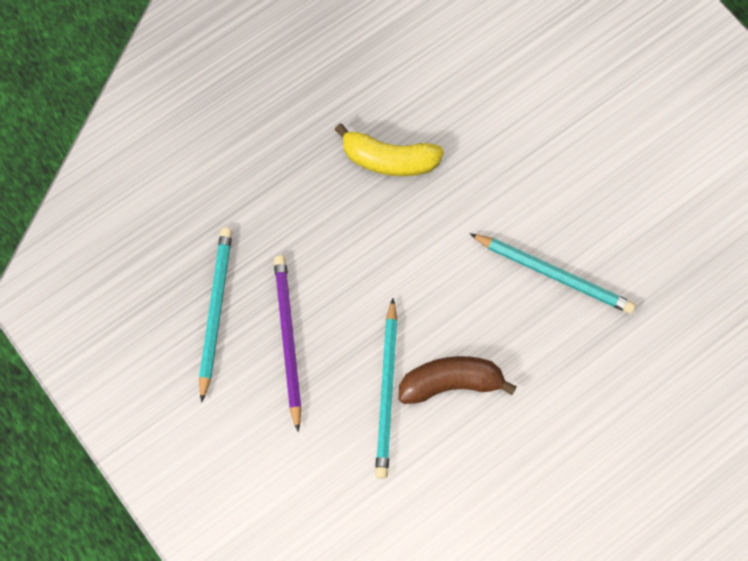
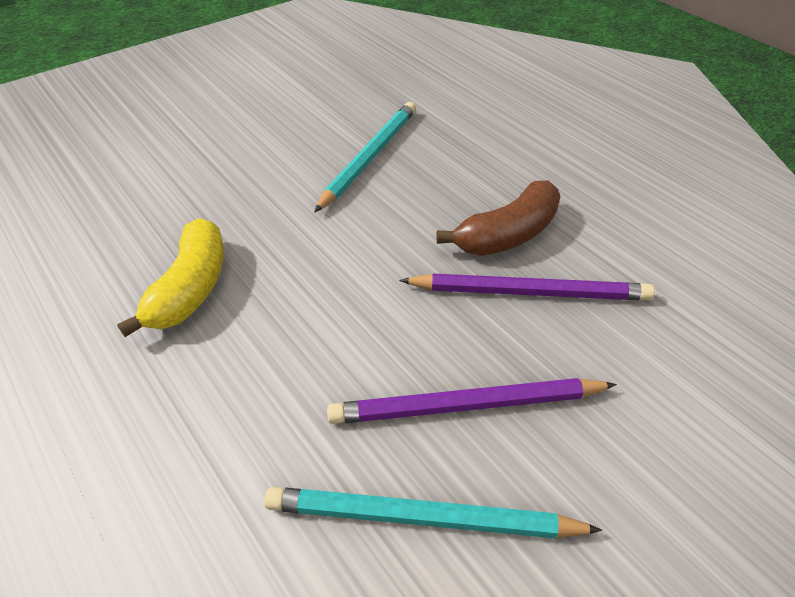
camera: 90 degrees left, 25 degrees down
turquoise pencil [375,298,398,479] -> purple pencil [399,274,655,301]
brown banana [398,356,517,404] -> brown banana turned 120 degrees counterclockwise [437,181,561,256]

